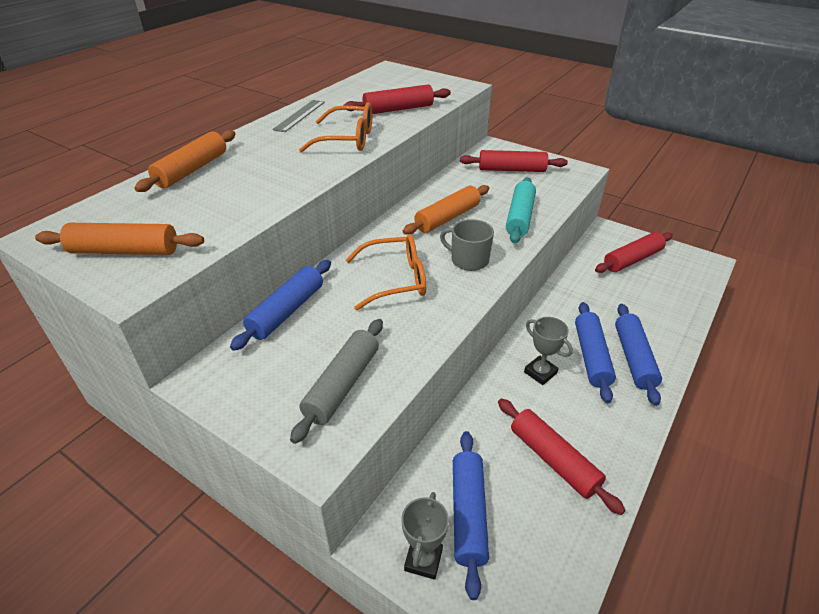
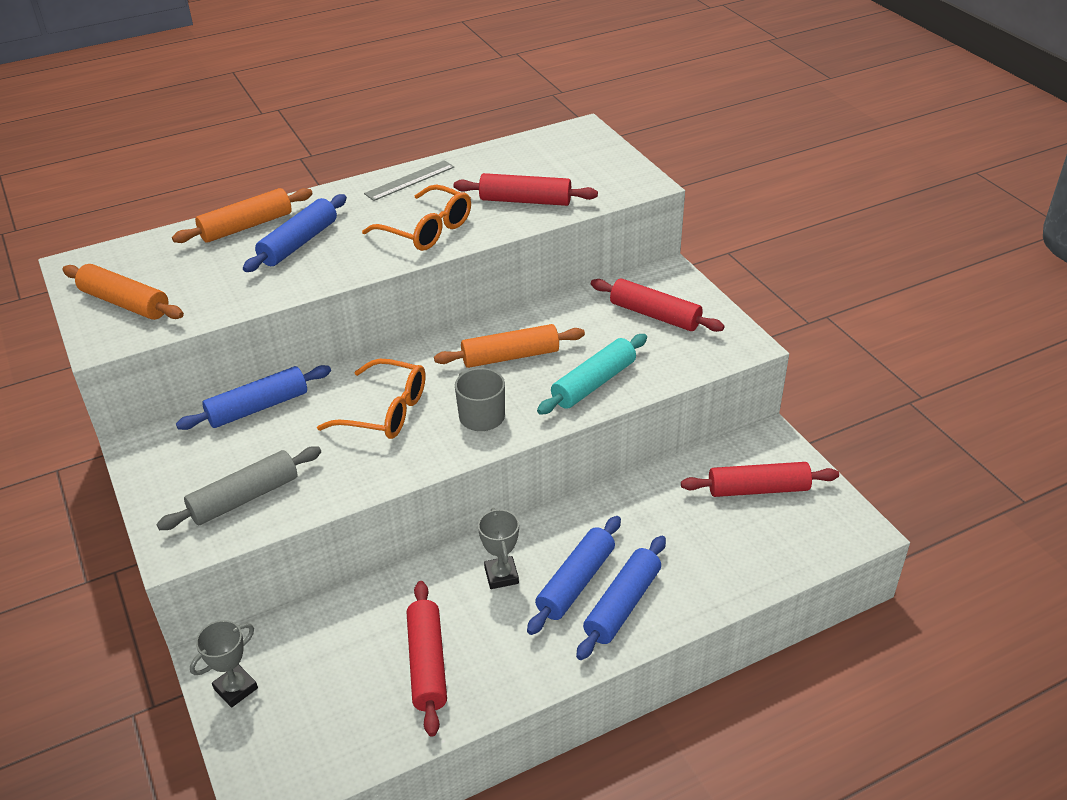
camera: 30 degrees right, 0 degrees up
blue rolling pin [453,431,489,600] -> blue rolling pin moved to [243,194,347,272]

